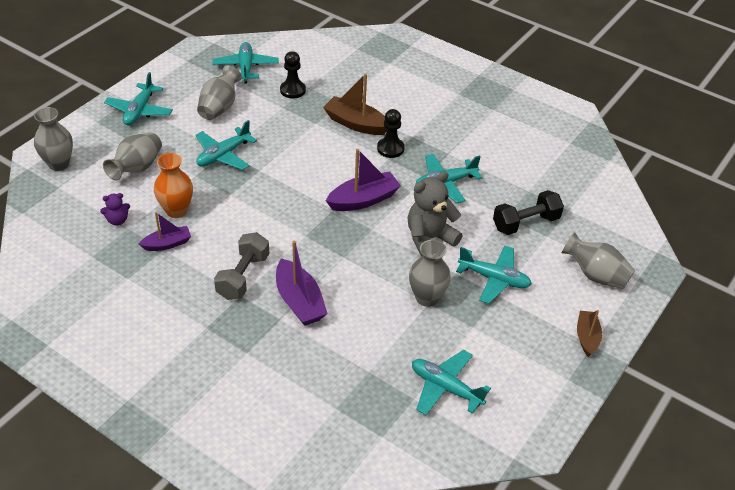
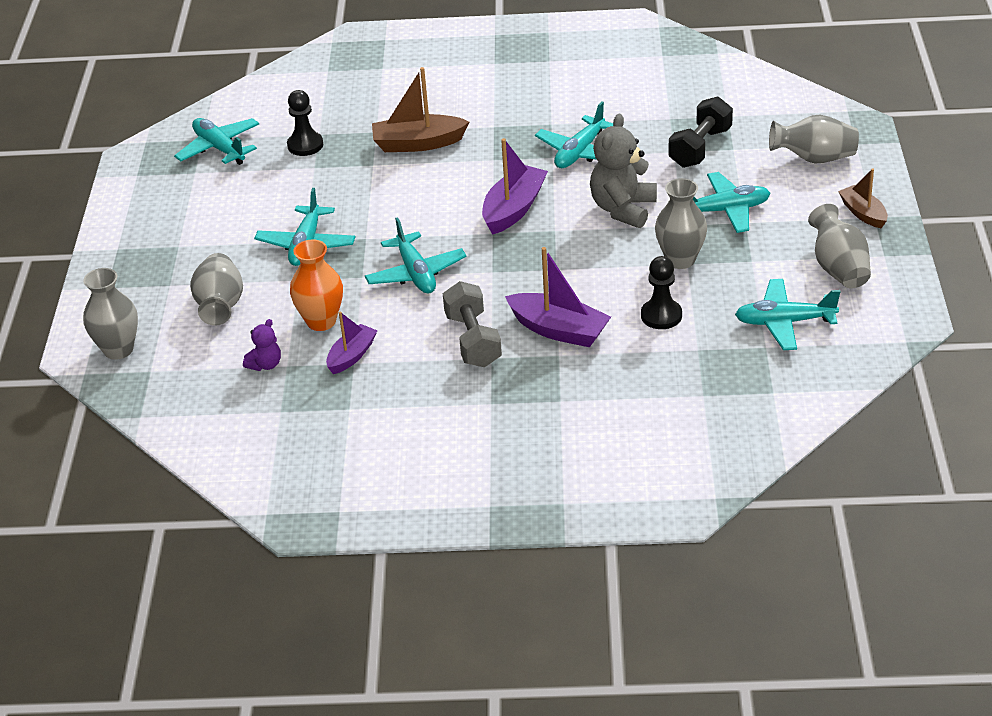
camera: 30 degrees left, 5 degrees down
turquoise plane [104,72,173,125] -> turquoise plane moved to [365,217,467,293]
grey vase [197,65,242,120] -> grey vase moved to [808,204,871,289]
black pawn [377,109,405,158] -> black pawn moved to [641,256,682,329]

